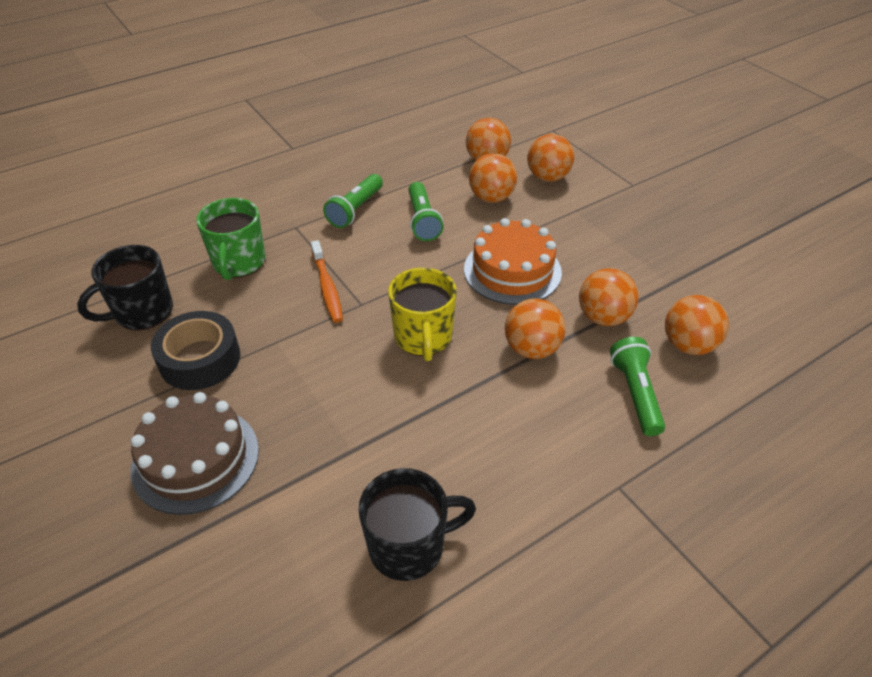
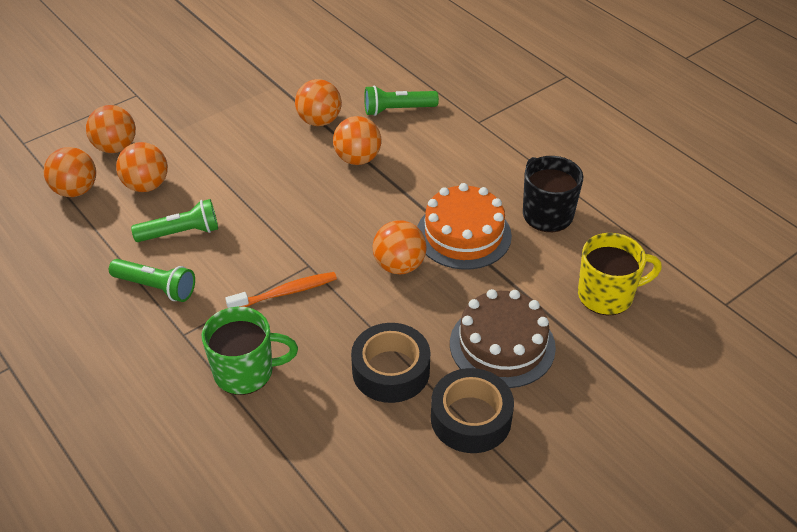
camera: 95 degrees left, 0 degrees up
black mug [77,245,173,330] -> none
yellow mug [388,268,457,362] -> yellow mug moved to [578,233,662,315]
orange cake [464,218,562,305] -> orange cake moved to [417,183,512,270]
orange ball [665,295,729,355] -> orange ball moved to [373,220,427,274]
none -> black tape [431,368,514,453]

